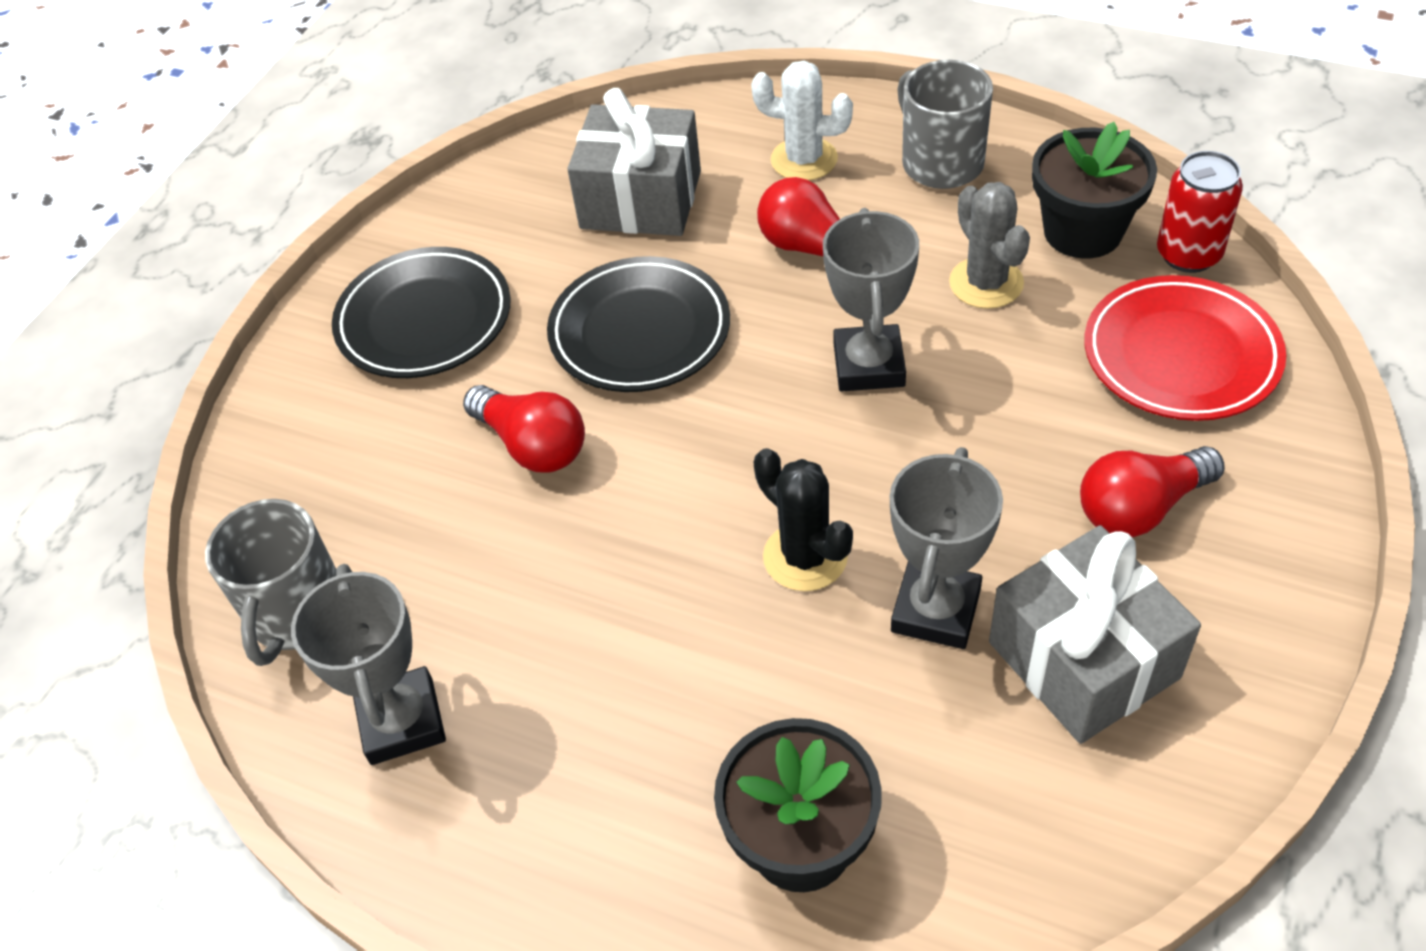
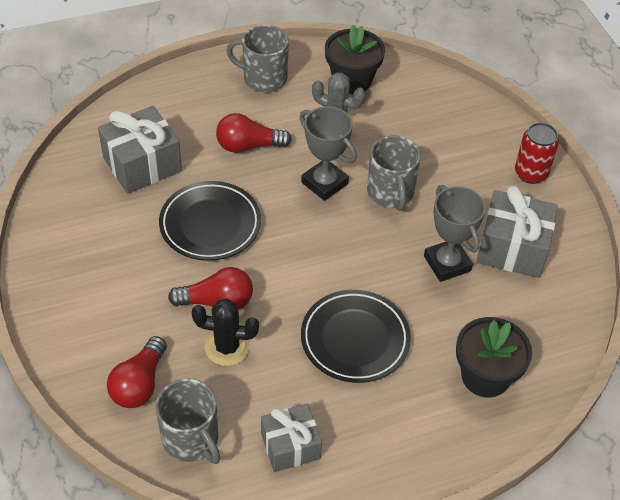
camera: 50 degrees left, 0 degrees up
grey trophy [291,564,446,765] -> grey gift [261,404,322,472]
black plate [332,247,511,378] -> black plate moved to [301,290,411,383]
white cactus [751,61,853,181] -> none
black cactus [754,448,853,591] -> black cactus moved to [192,298,259,366]
red light bulb [1080,446,1225,537] -> red light bulb moved to [107,336,167,408]
red plate [1084,275,1286,421] -> none
red can [1157,151,1243,273] -> red can moved to [515,123,559,184]
none -> grey mug [367,136,421,211]

